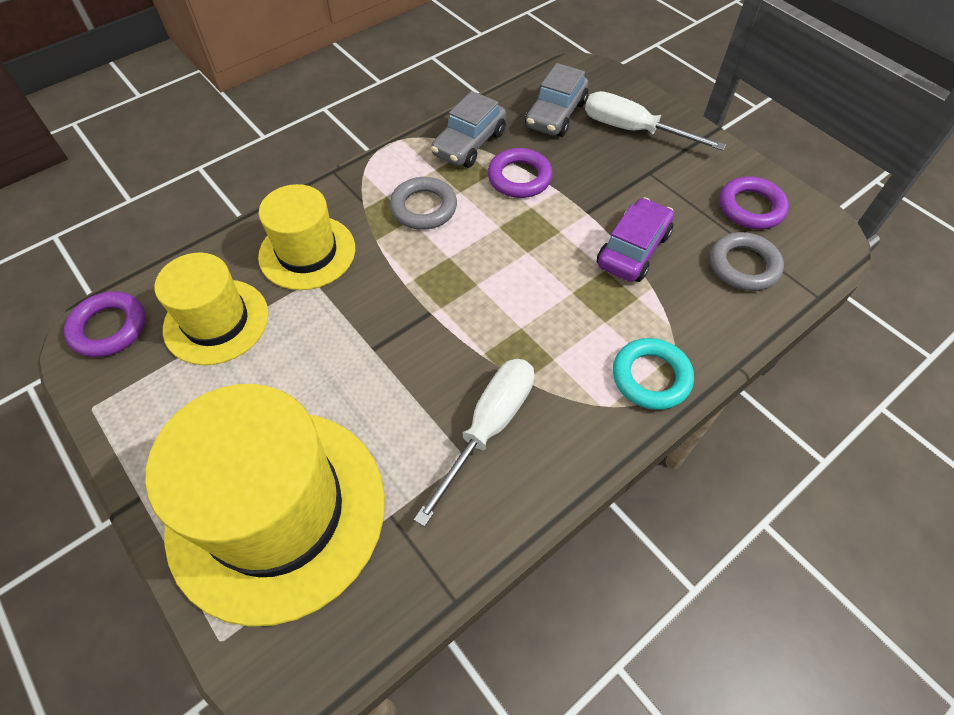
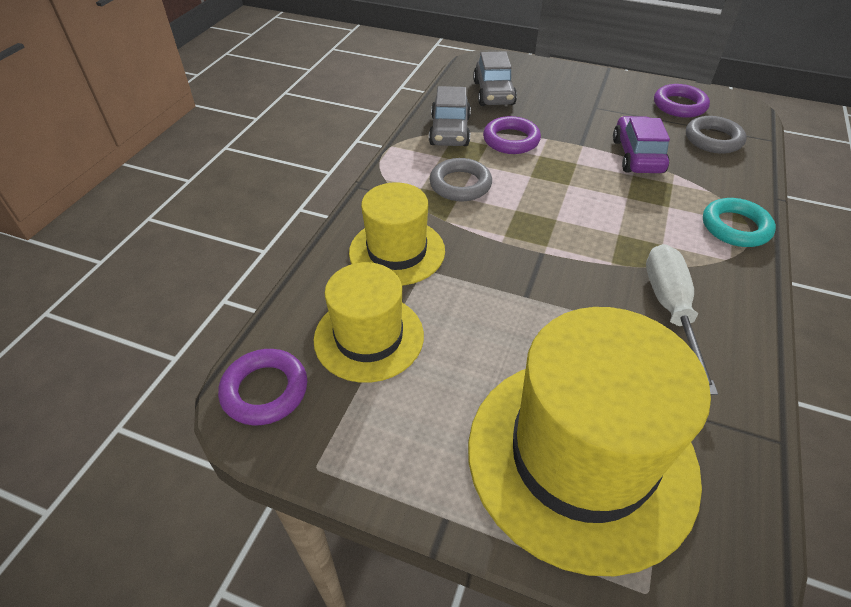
camera: 30 degrees left, 10 degrees down
white screwdriver [585,91,726,151] -> none

